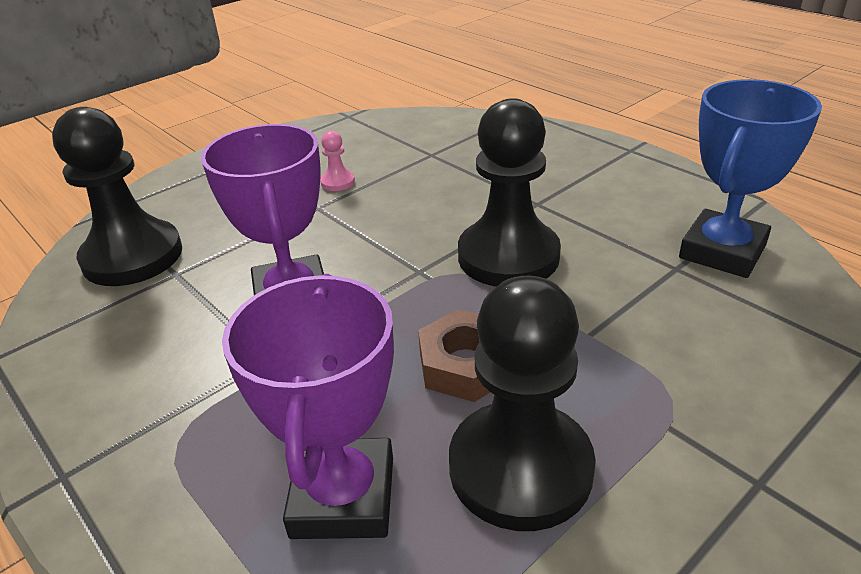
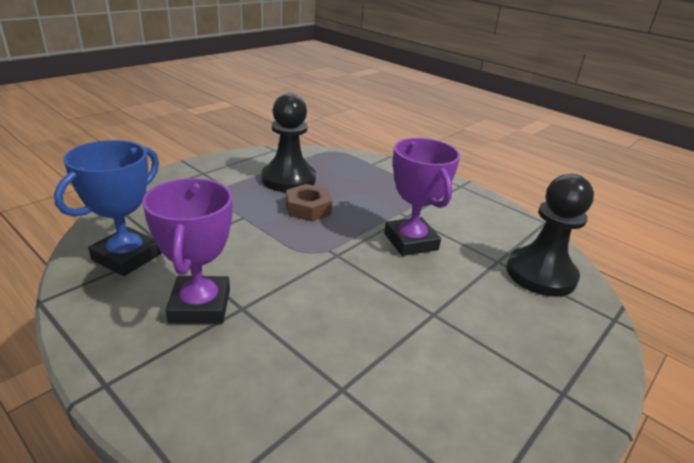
camera: 170 degrees right, 5 degrees down
purple trophy [222,274,394,539] -> purple trophy moved to [142,178,232,324]
pink pawn [320,131,355,191] -> none
black pawn [458,98,561,287] -> none

